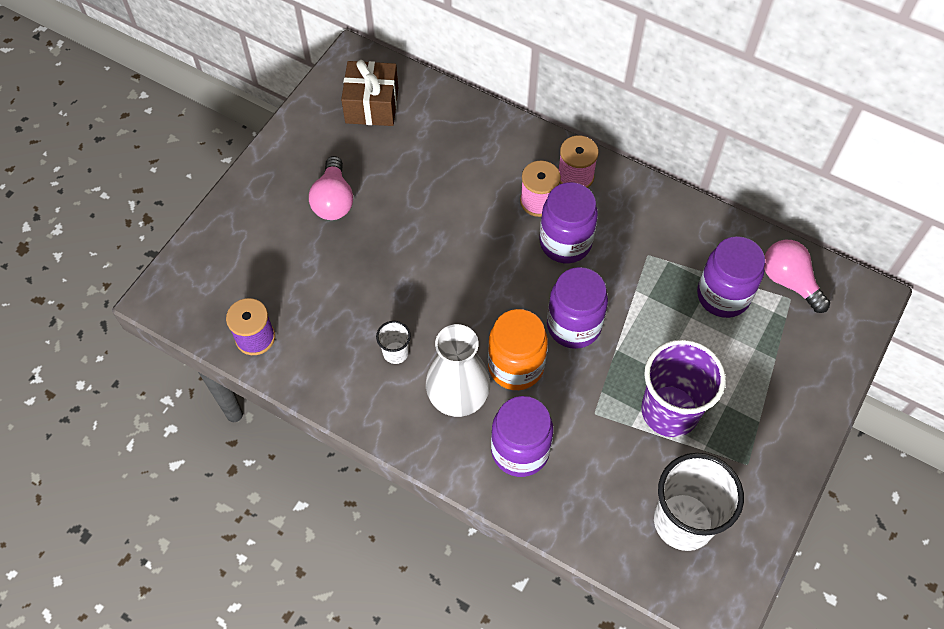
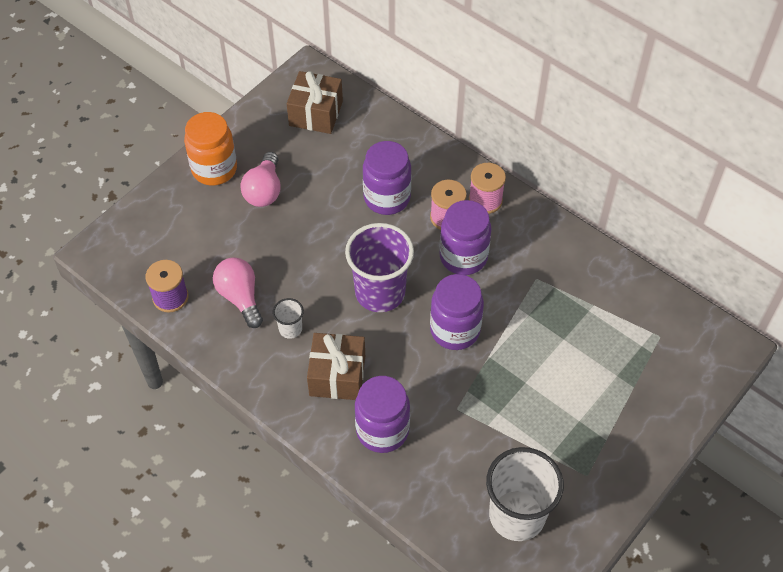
camera: 10 degrees right, 5 degrees down
white vase [426,324,490,417] -> brown gift [307,333,365,400]
orange jar [488,309,548,390] -> orange jar moved to [184,112,237,186]
purple cup [641,339,726,437] -> purple cup moved to [345,223,414,312]
purple jar [697,236,765,318] -> purple jar moved to [363,141,411,215]
pink light bulb [764,240,830,313] -> pink light bulb moved to [213,257,263,328]

